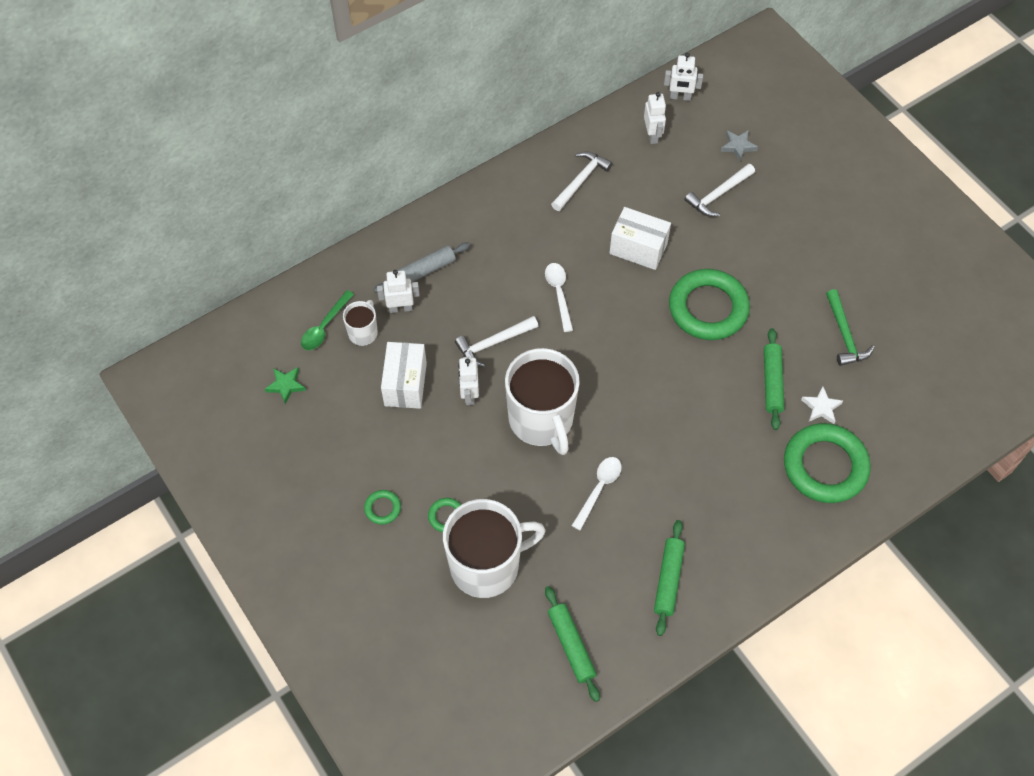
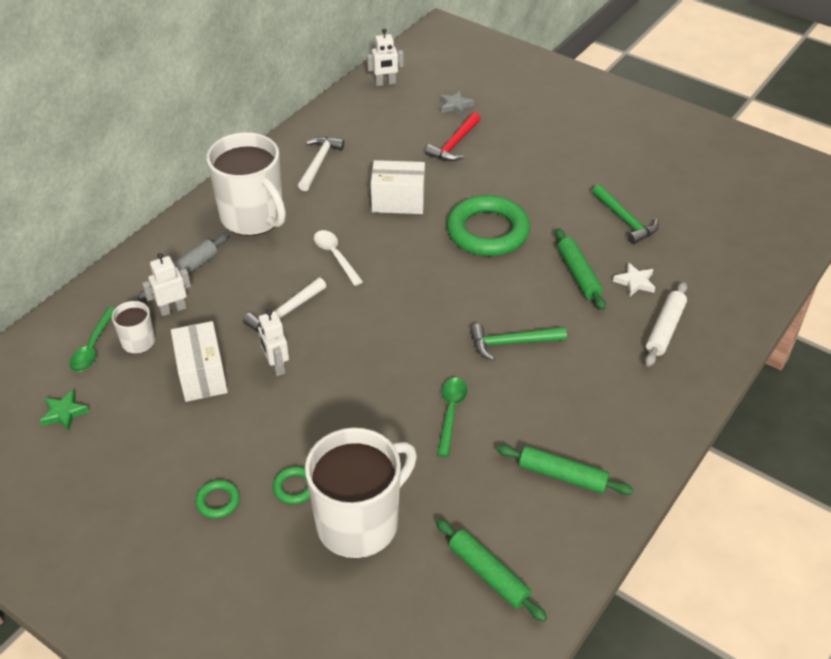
camera: 20 degrees left, 15 degrees down
white mug [505,348,580,455] -> white mug moved to [206,132,286,236]
white spoon [572,457,622,531] -> green spoon [437,378,467,457]
white robot [644,92,666,144] -> none
green rolling pin [654,520,685,636] -> green rolling pin turned 60 degrees counterclockwise [497,445,633,495]
white hammer [685,164,755,217] -> red hammer [425,112,481,161]
green ring [784,423,871,503] -> white rolling pin [645,282,687,367]
none -> green hammer [470,324,567,361]

